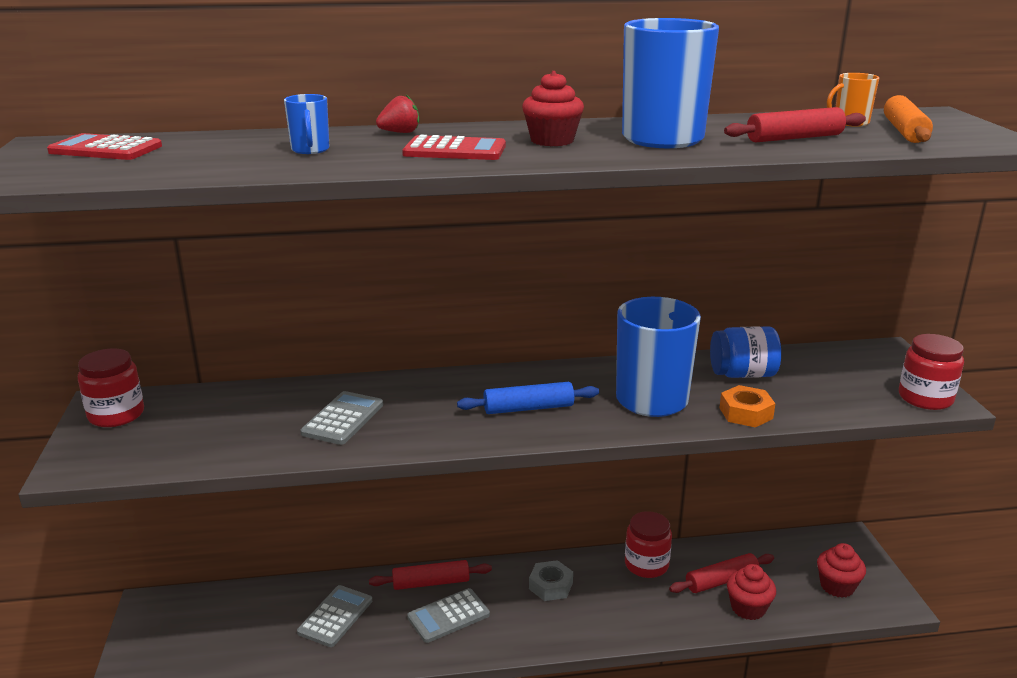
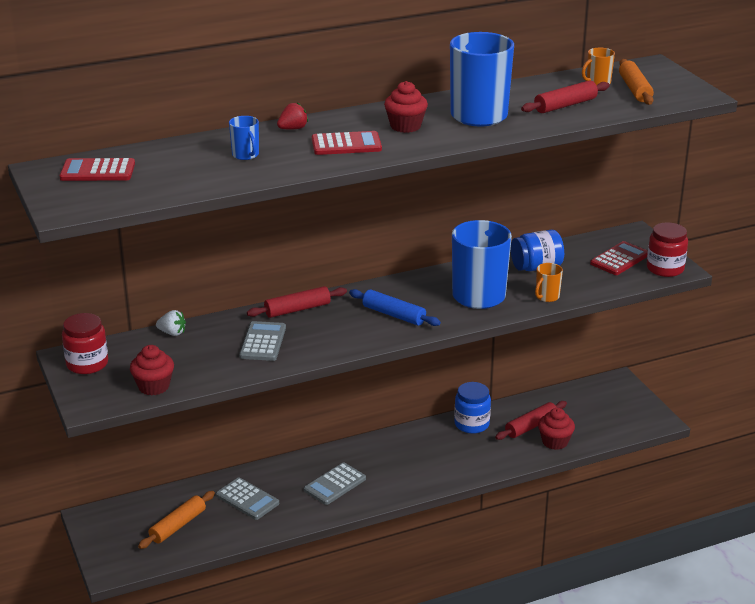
camera: 15 degrees left, 5 degrees up
grey calculator [297,585,372,647] -> grey calculator turned 120 degrees clockwise [216,478,279,520]
red rolling pin [369,560,492,590] -> red rolling pin moved to [247,286,347,318]
blue rolling pin [457,382,599,414] -> blue rolling pin turned 60 degrees clockwise [349,289,441,326]
grey nut [529,560,573,601] -> none
red jar [625,511,672,578] -> blue jar [454,382,491,434]
orange nut [719,385,775,427] -> orange mug [535,263,563,302]
red cupcake [817,543,866,598] -> red cupcake moved to [130,345,174,396]
none -> orange rolling pin [138,491,215,549]
none -> white strawberry [156,310,186,336]
none -> red calculator [590,241,648,275]

